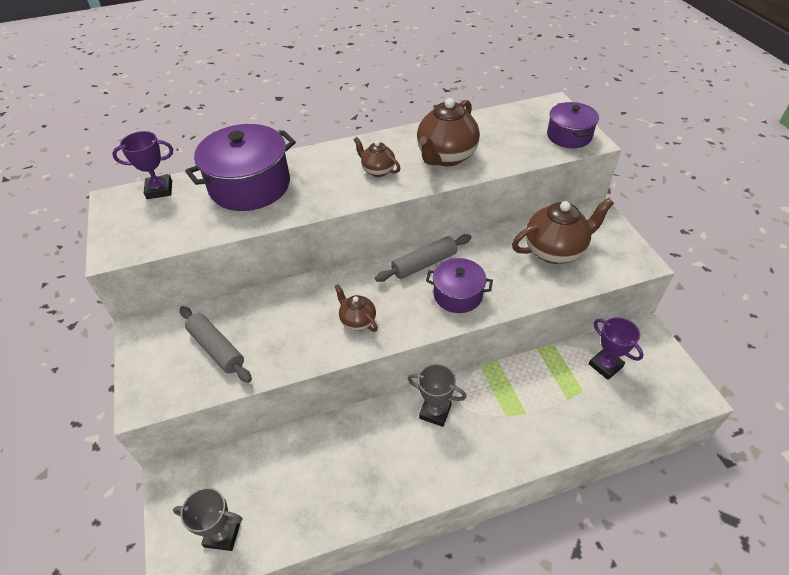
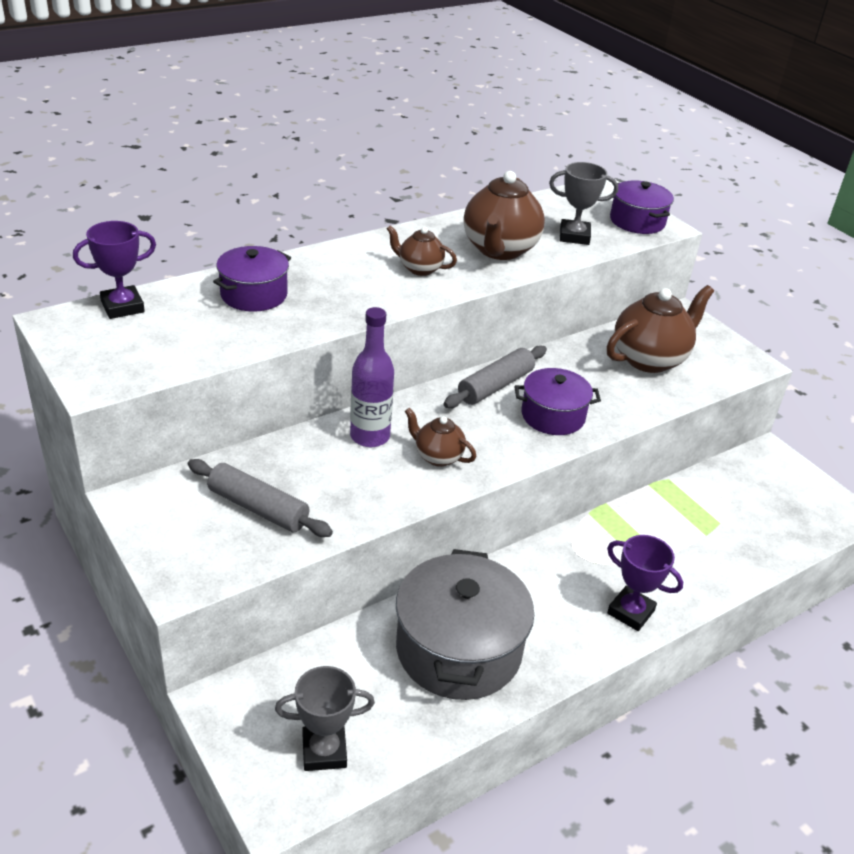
camera: 20 degrees left, 10 degrees down
purple pot [185,124,296,211] -> purple pot [213,246,291,312], size x0.59
grey trophy [408,364,466,427] -> grey trophy moved to [549,162,618,245]
purple trophy [589,317,644,380] -> purple trophy moved to [607,535,683,631]
none -> purple bottle [350,307,394,447]
none -> grey pot [396,549,534,700]

